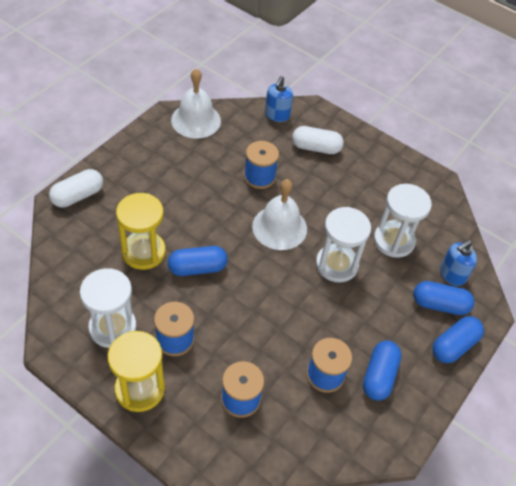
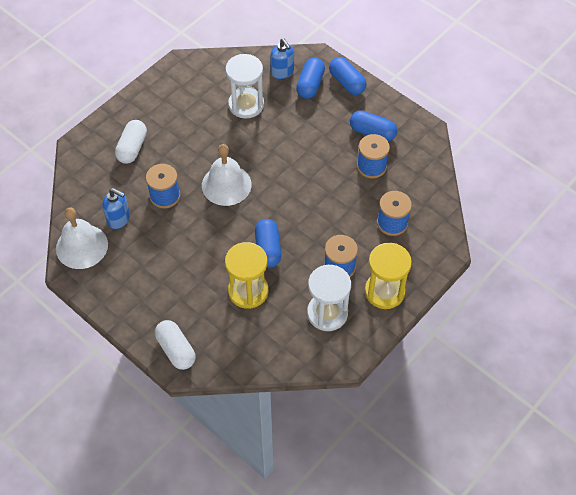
camera: 80 degrees left, 5 degrees up
blue soap dispenser [265,76,293,122] -> blue soap dispenser moved to [102,188,130,229]
white hourglass [316,207,371,282] -> none

